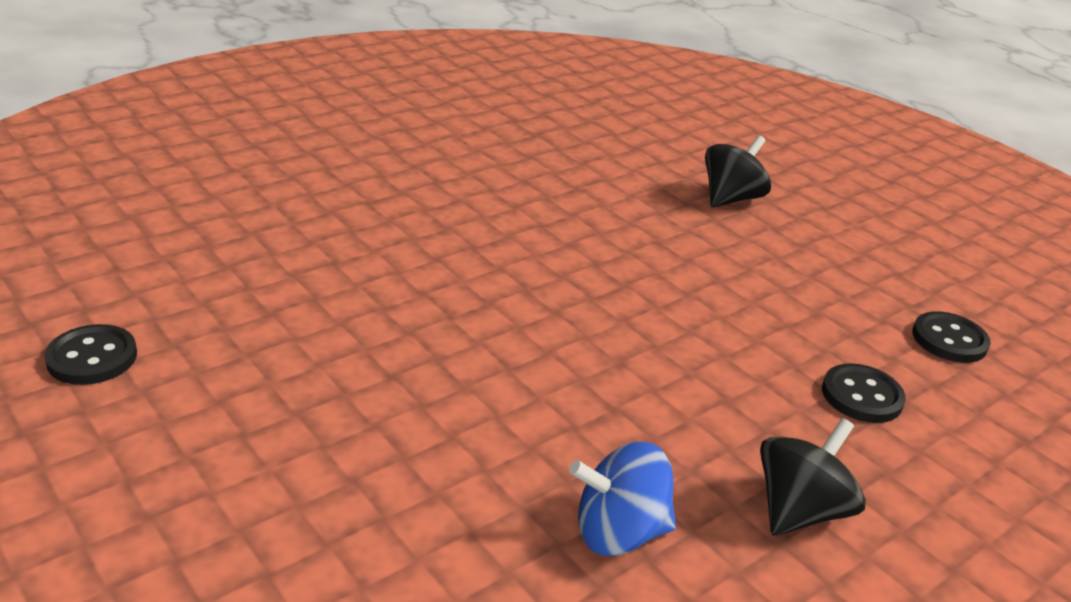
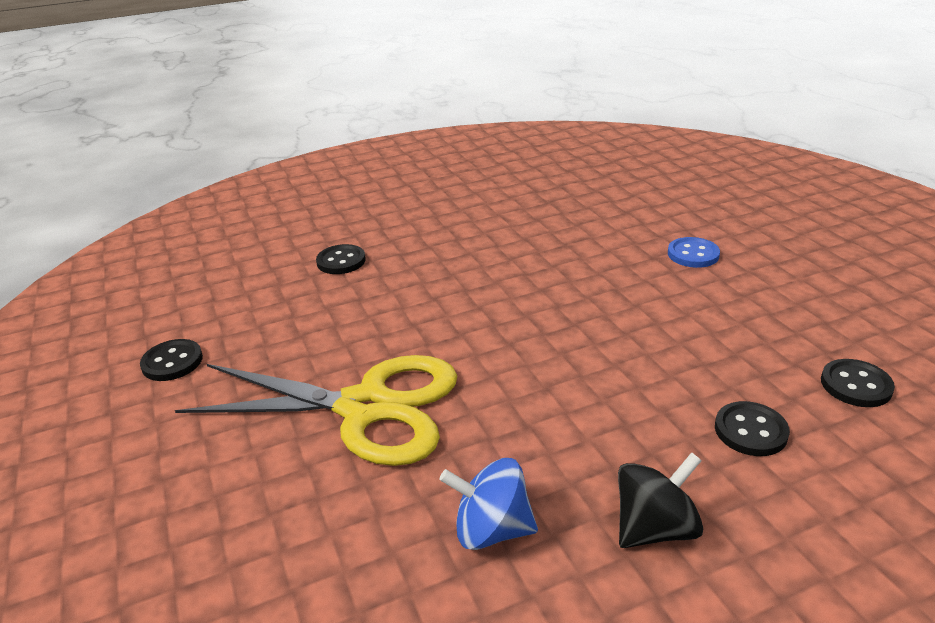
camera: 20 degrees right, 0 degrees up
black spinning top [705,135,771,208] -> blue button [668,237,720,268]
none -> yellow scissors [175,355,457,466]
none -> black button [316,244,366,274]

